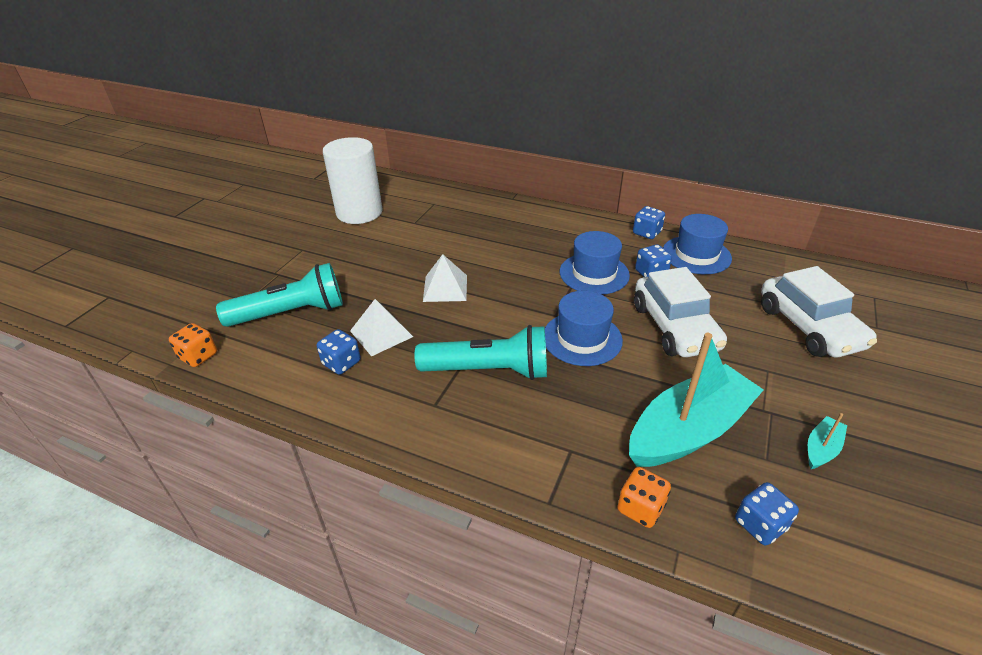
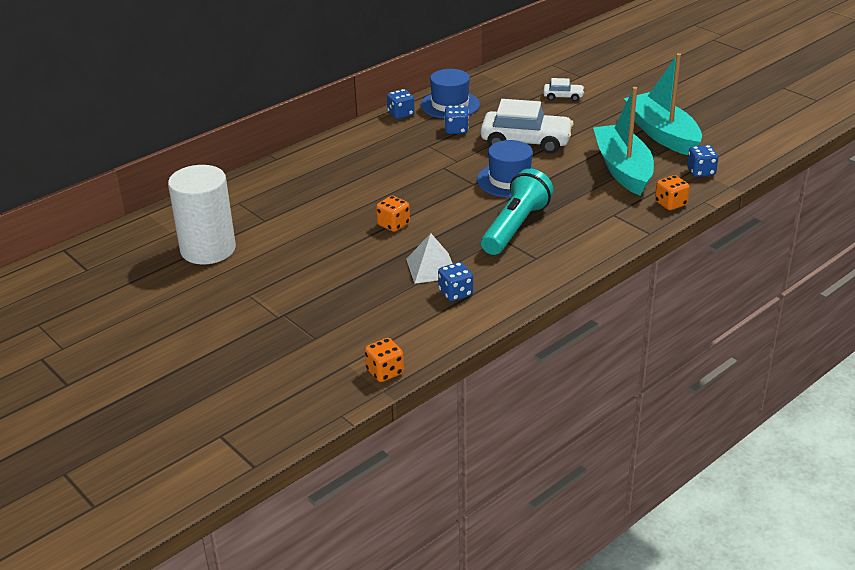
camera: 65 degrees left, 5 degrees down
turquoise flashlight [216,263,343,327] -> none
white pyramid [423,254,467,302] -> orange dice [376,196,410,232]
blue hat [560,231,630,295] -> none
white car [761,266,877,358] -> white car [543,78,584,101], size x0.48
turquoise boat [808,413,847,469] -> turquoise boat [624,53,702,155], size x2.39

